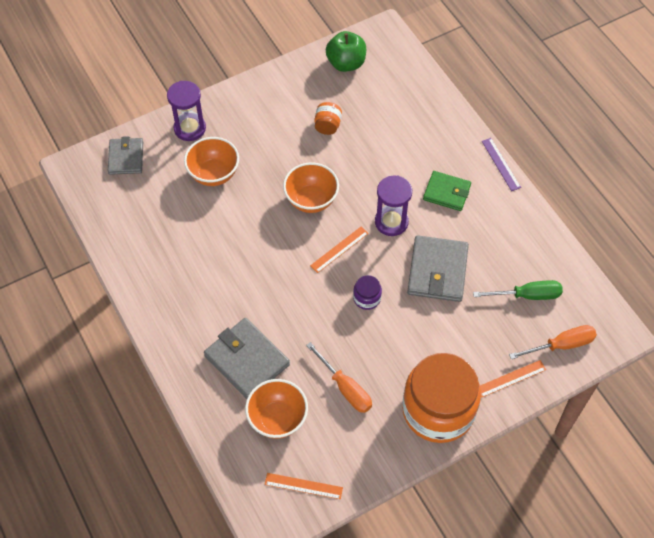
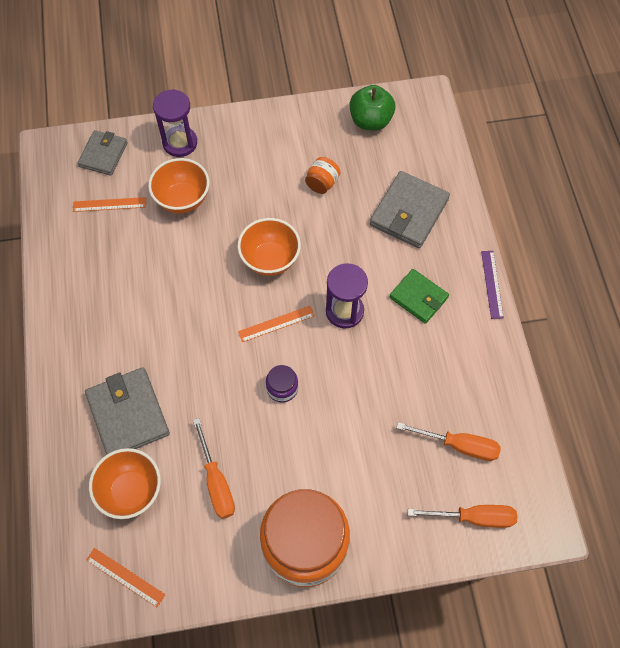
camera: 20 degrees right, 5 degrees up
grey wallet [407,235,469,302] -> grey wallet moved to [370,171,450,248]
green screwdriver [473,280,563,300] -> orange screwdriver [397,422,501,461]
orange ruler [480,360,546,398] -> orange ruler moved to [73,197,146,212]

